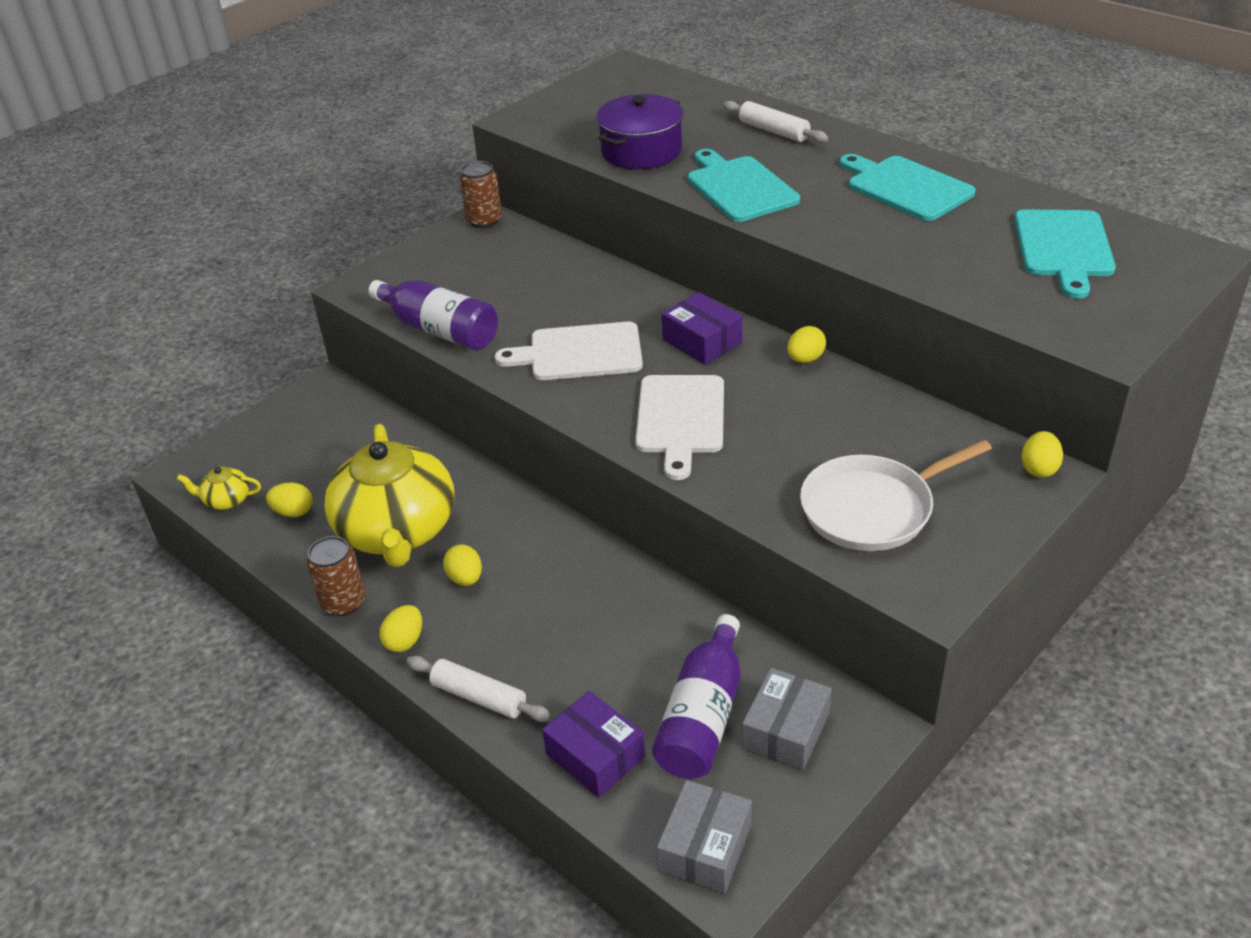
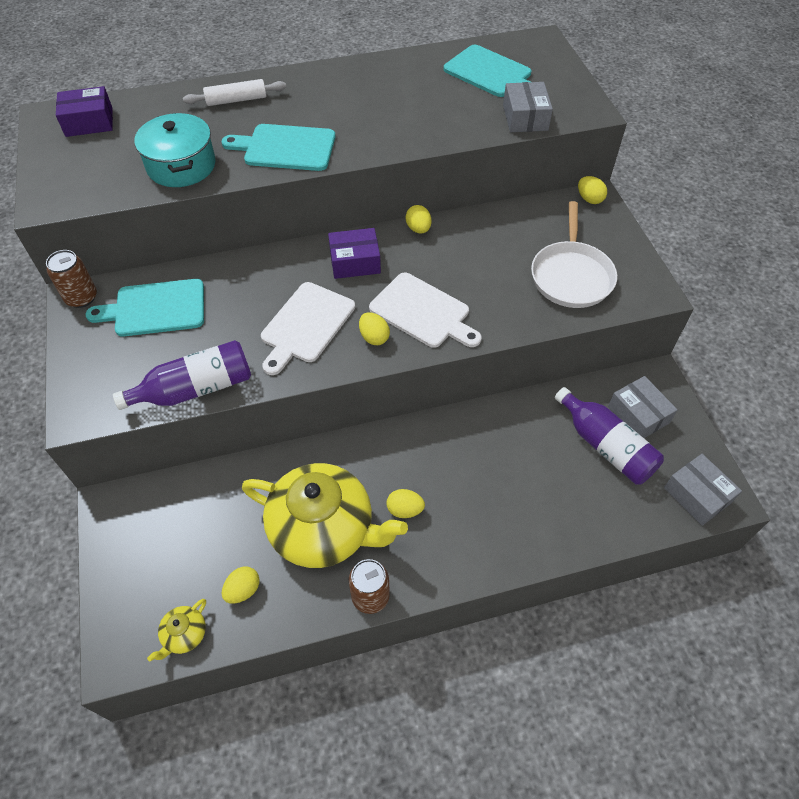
camera: 60 degrees left, 15 degrees up
yellow egg [380,605,422,652] -> yellow egg moved to [359,312,390,345]
white rolling pin [406,656,552,722] -> none
purple box [542,691,645,798] -> purple box moved to [56,86,113,137]
purple pot [597,94,683,169] -> turquoise pot [134,113,216,187]
turquoise cutting board [839,154,976,221] -> turquoise cutting board moved to [86,279,204,337]
none -> grey box [503,82,553,132]

